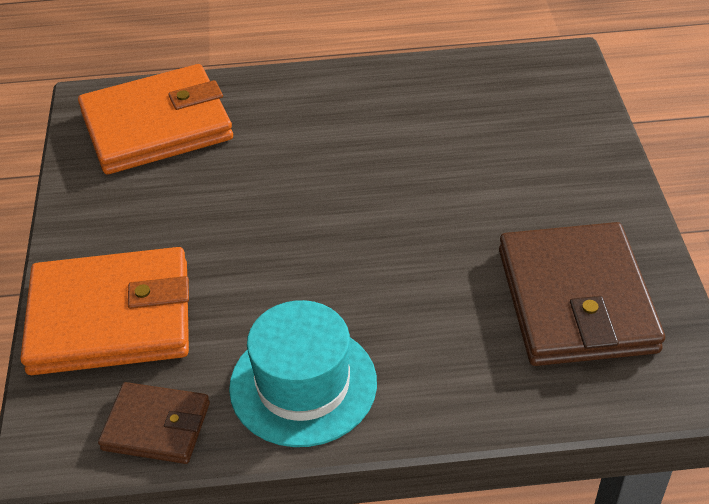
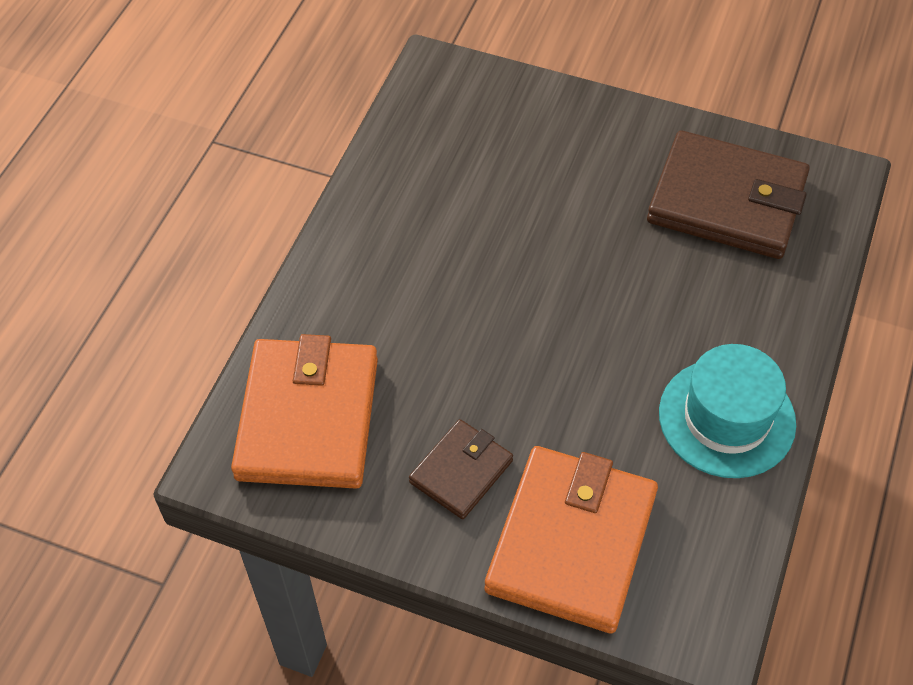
camera: 65 degrees left, 10 degrees up
brown wallet [98,382,210,464] -> brown wallet moved to [409,419,513,519]

